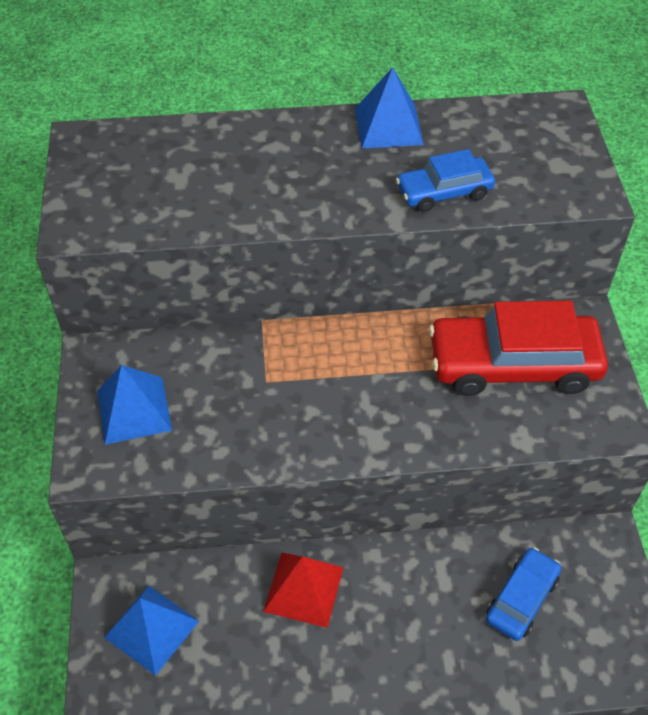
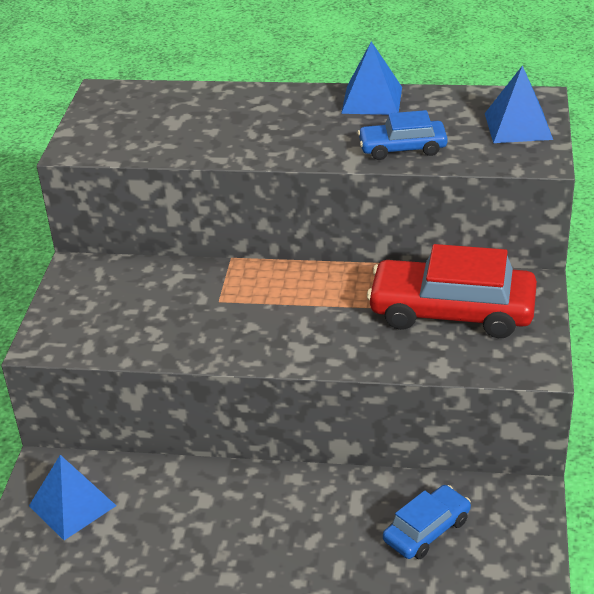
camera: 15 degrees right, 15 degrees down
blue pyramid [97,365,172,445] -> blue pyramid moved to [485,65,553,143]
red pyramid [263,553,344,628] -> none

